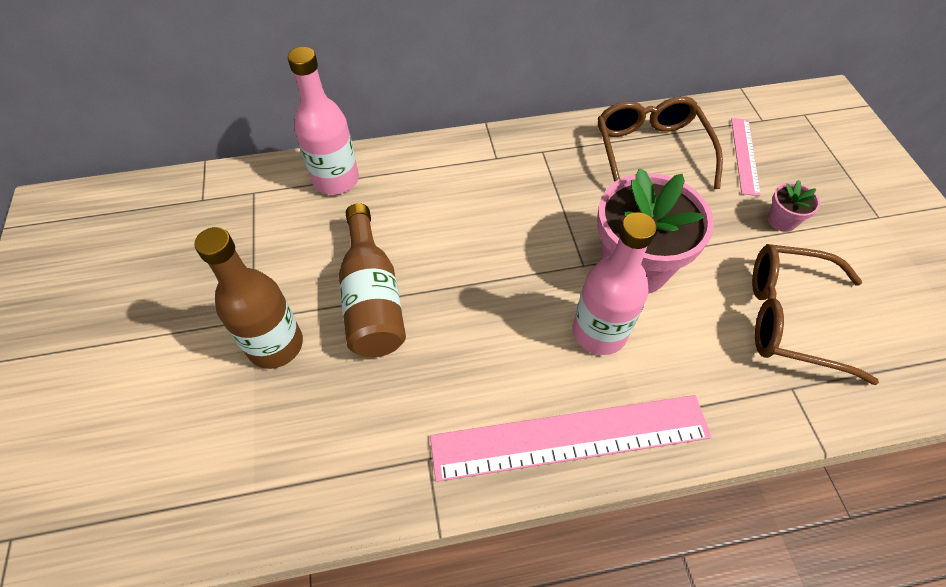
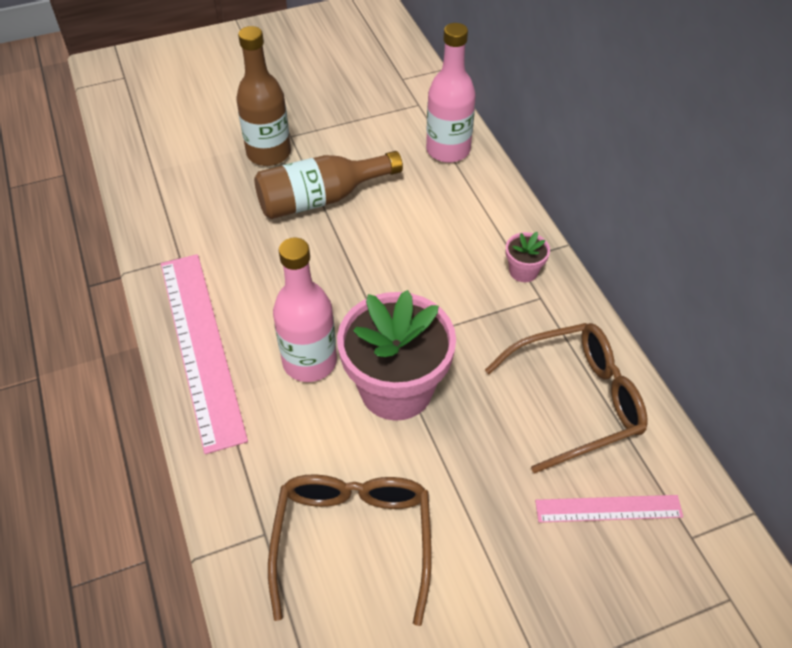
camera: 80 degrees right, 5 degrees down
pink flower pot [768,180,820,232] -> pink flower pot moved to [506,232,550,282]

